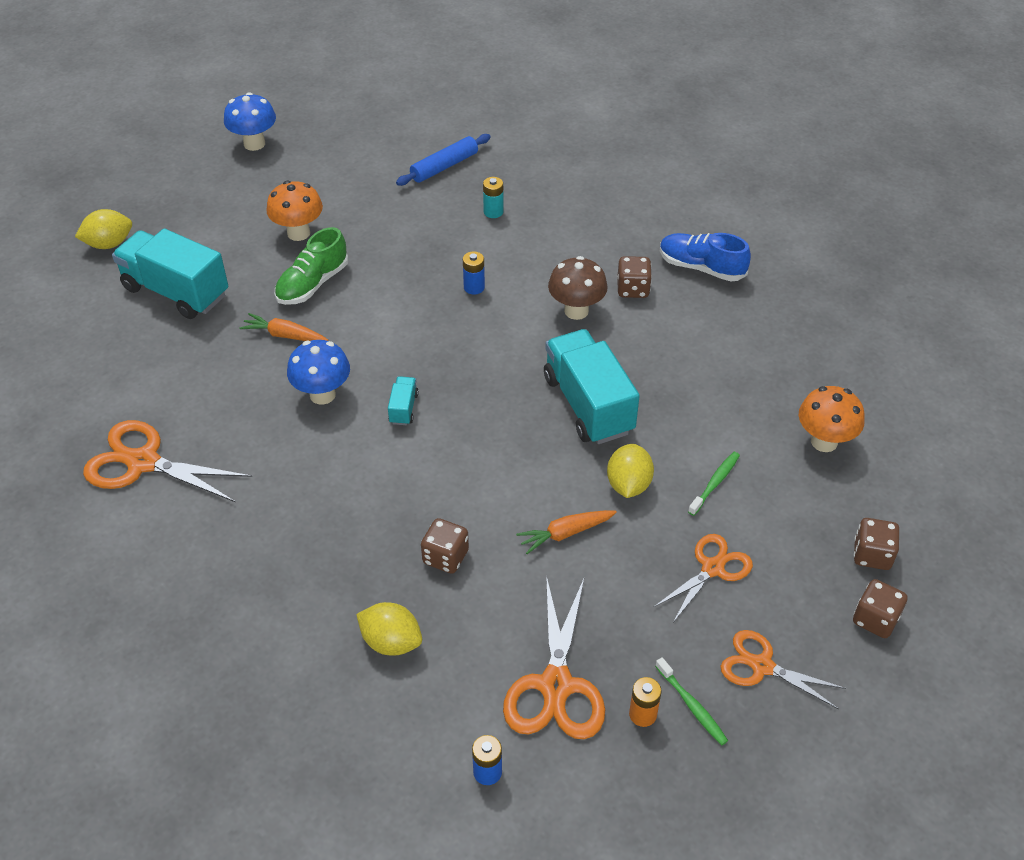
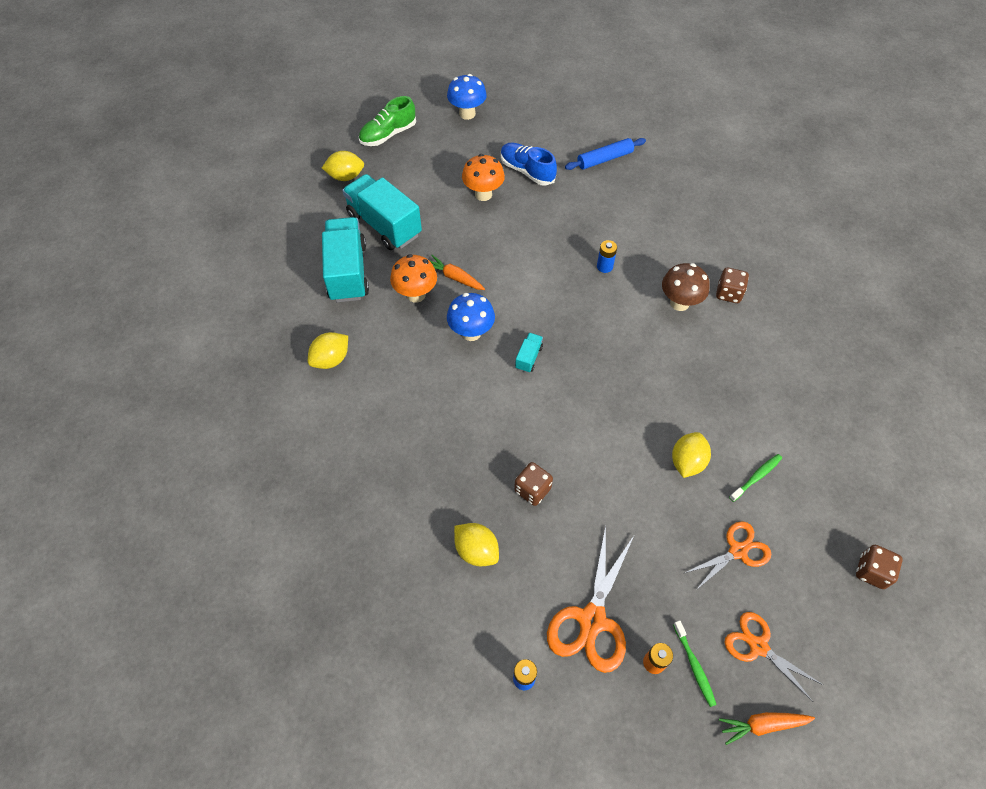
camera: 15 degrees right, 10 degrees up
orange scissors [83,420,252,502] -> yellow lemon [308,332,348,369]
green shoe [275,227,349,305] -> green shoe moved to [359,96,416,146]
turquoise battery [483,177,504,218] -> none
orange carrot [516,510,617,554] -> orange carrot moved to [719,712,815,745]
turquoise truck [544,329,640,444] -> turquoise truck moved to [322,217,369,302]
blue shoe [660,233,751,281] -> blue shoe moved to [501,143,557,186]
orange mushroom [799,386,865,452] -> orange mushroom moved to [390,254,437,303]
brown dice [853,579,908,638] -> none

